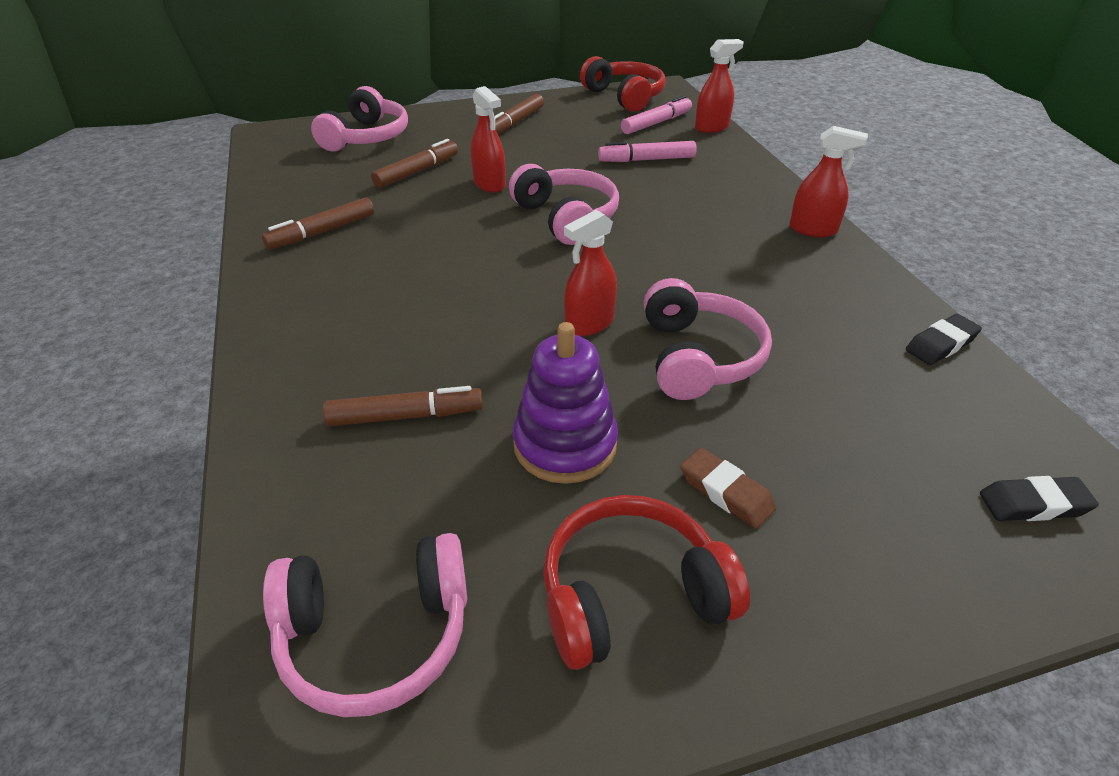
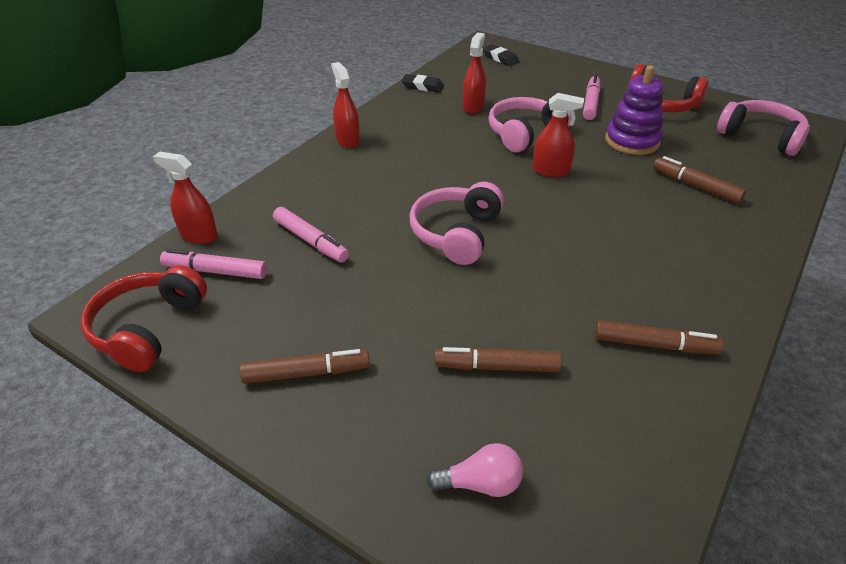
camera: 130 degrees left, 0 degrees up
pink headphones [311,86,408,151] -> pink light bulb [426,443,523,497]
red spray bottle [470,86,506,193] -> red spray bottle moved to [463,32,486,114]
brown eraser [680,448,777,529] -> pink marker [583,75,600,120]

